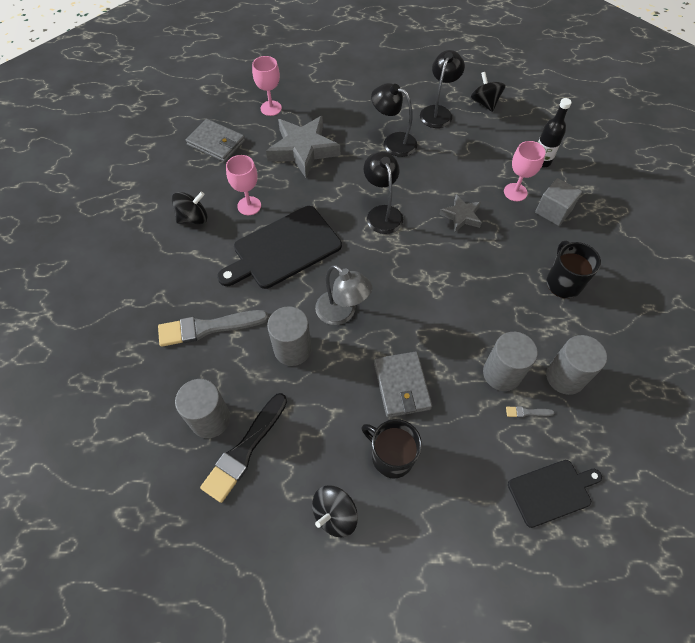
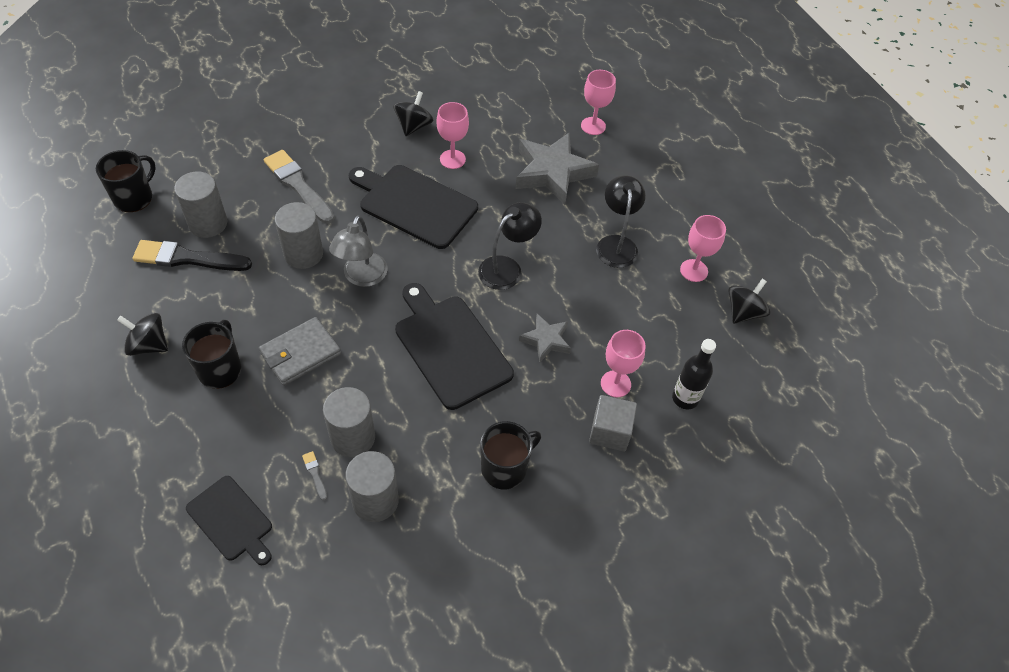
camera: 60 degrees right, 5 degrees down
black spinning top [172,192,207,224] -> black spinning top turned 105 degrees counterclockwise [393,91,434,136]
grey wallet [186,119,245,162] -> none
black lamp [420,50,465,128] -> pink goblet [680,215,726,282]
none -> black mug [96,150,156,212]
none -> black cutting board [395,283,514,410]

